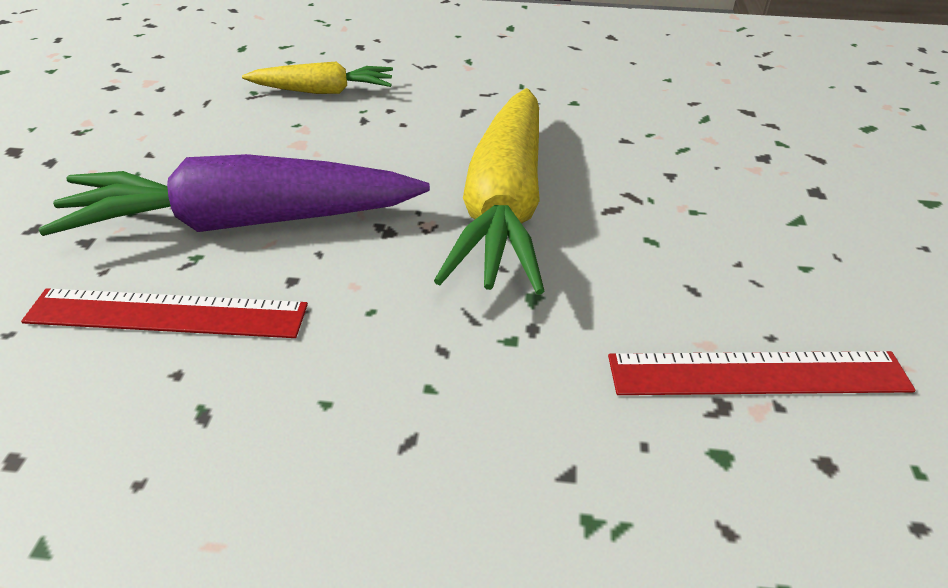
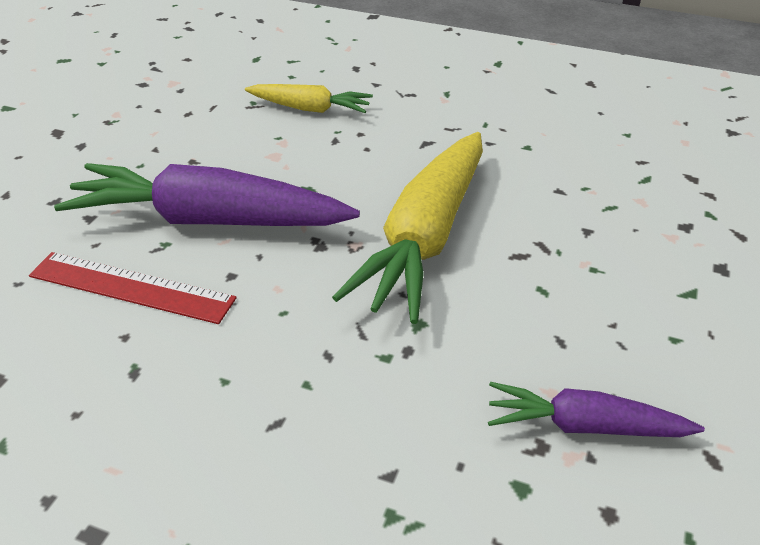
camera: 15 degrees right, 0 degrees up
red ruler [608,351,916,395] -> purple carrot [488,382,705,437]

